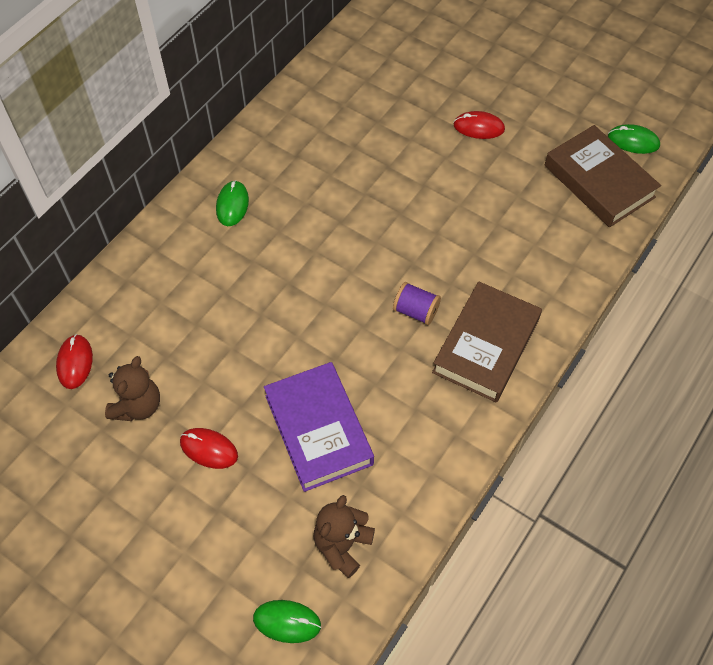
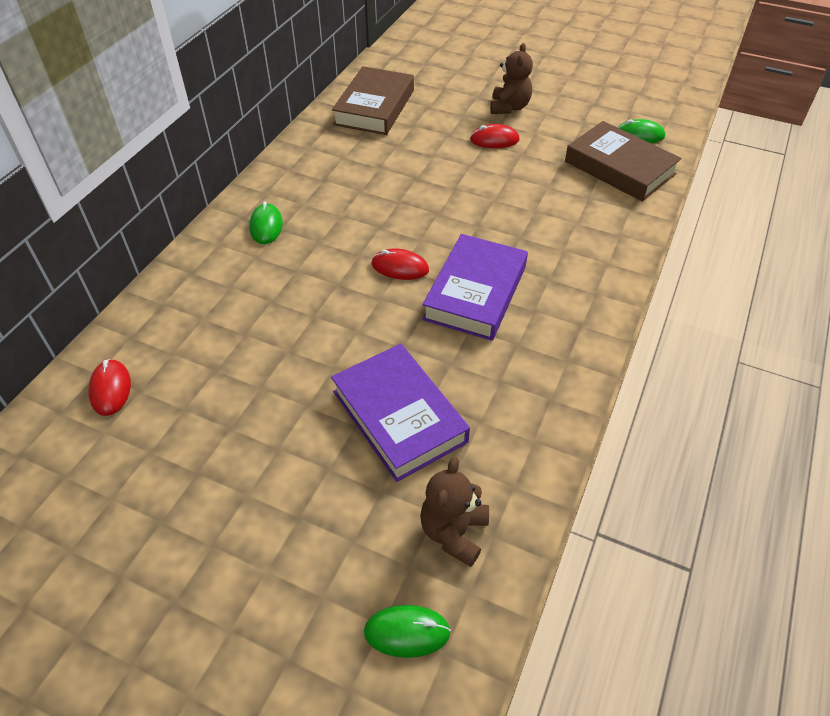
camera: 10 degrees left, 10 degrees down
brown teddy bear [105,356,160,421] -> brown teddy bear moved to [490,43,533,114]
red mouse [180,428,238,469] -> red mouse moved to [371,249,429,280]
purple spool [393,282,441,325] -> purple book [422,234,528,341]
brown book [432,281,542,403] -> brown book moved to [332,66,414,135]

